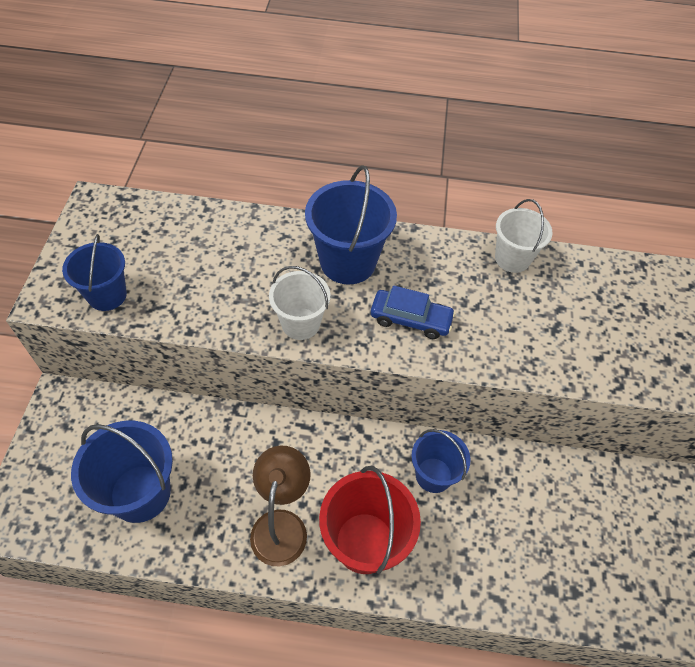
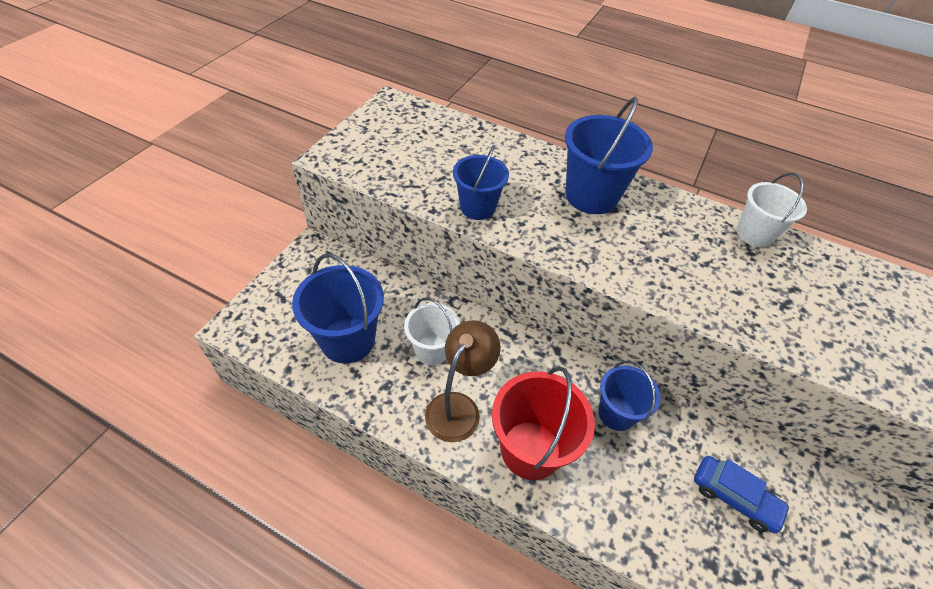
camera: 20 degrees right, 5 degrees down
blue bucket [62,234,127,311] -> blue bucket moved to [453,145,509,220]
white bucket [269,266,330,340] -> white bucket moved to [404,298,460,365]
blue car [371,285,456,339] -> blue car moved to [694,456,790,533]

